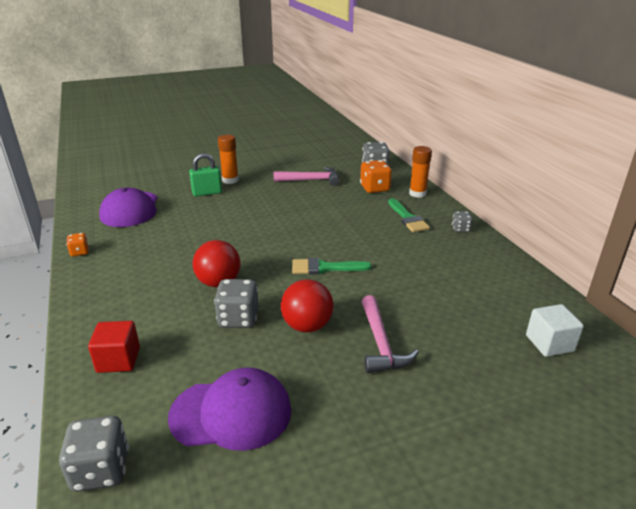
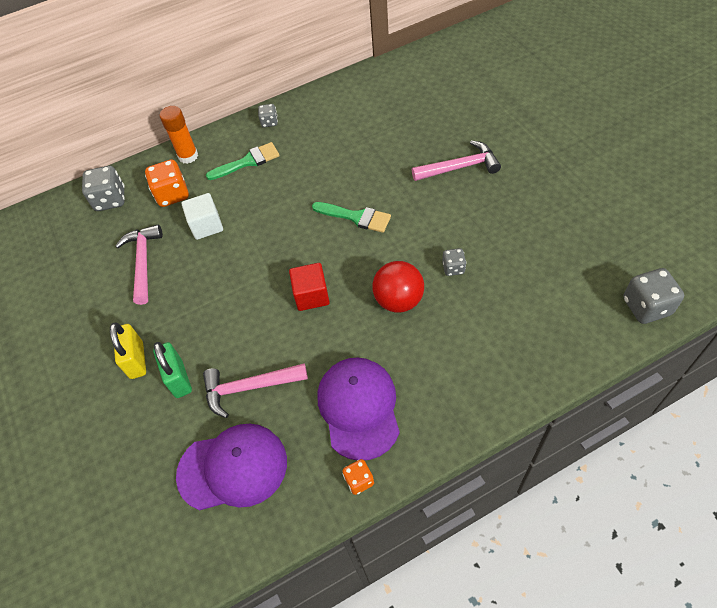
camera: 90 degrees left, 25 degrees up
red cube [88,321,140,373] -> red cube moved to [289,263,329,311]
purple cap [168,367,291,451] -> purple cap moved to [317,357,400,460]
grey dice [214,279,258,328] -> grey dice [442,248,466,276], size x0.56
orange glue stick [218,135,239,184] -> yellow padlock [110,322,146,379]
red ball [281,279,334,333] -> none
green brush [292,258,372,274] -> green brush turned 60 degrees counterclockwise [312,202,391,233]
white cube [526,304,584,357] -> white cube moved to [182,193,223,240]
none -> pink hammer [203,363,308,418]

